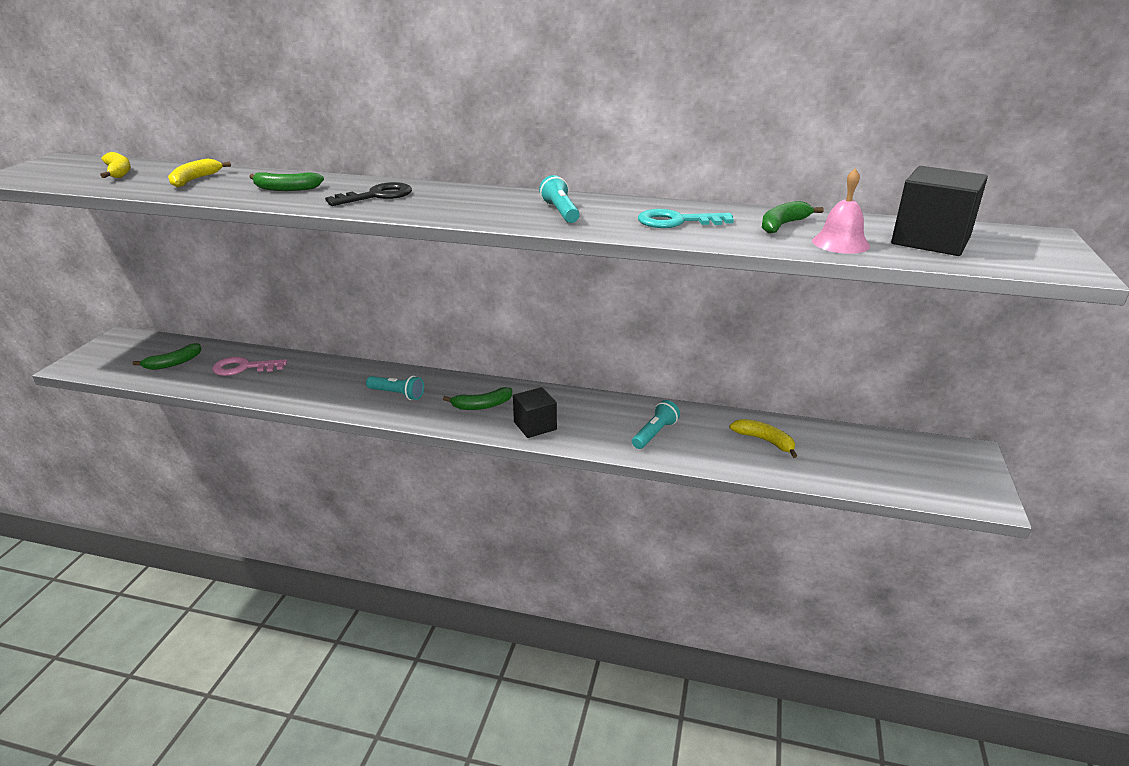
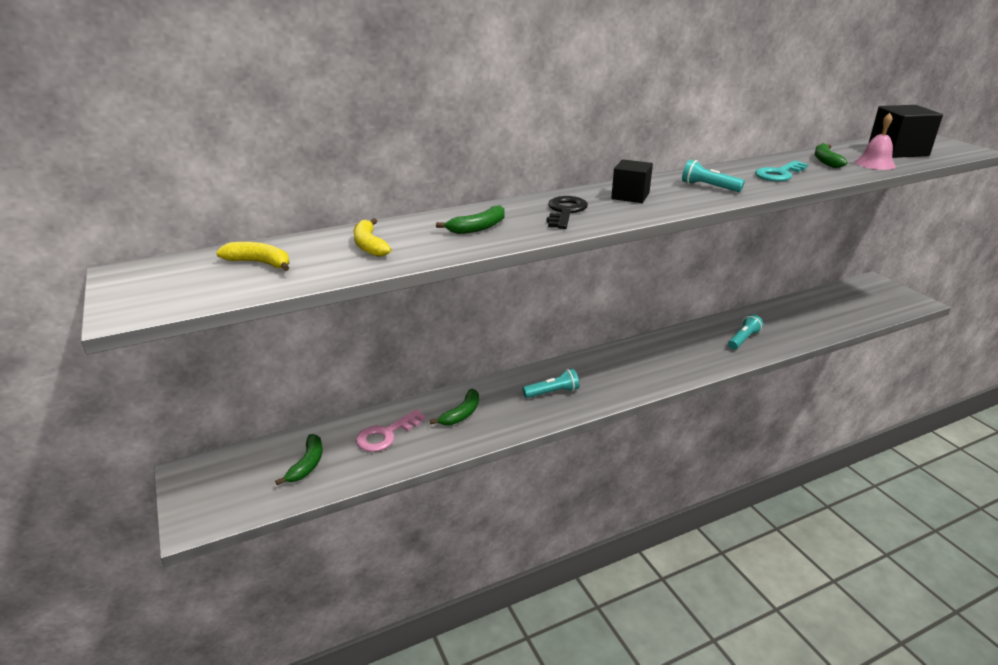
camera: 40 degrees left, 0 degrees up
green banana [443,387,512,410] -> green banana moved to [430,389,479,425]
black cube [513,387,557,438] -> black cube moved to [611,159,653,203]
turquoise flashlight [632,400,680,449] -> turquoise flashlight turned 45 degrees clockwise [728,314,763,349]
yellow banana [729,419,797,458] -> none

